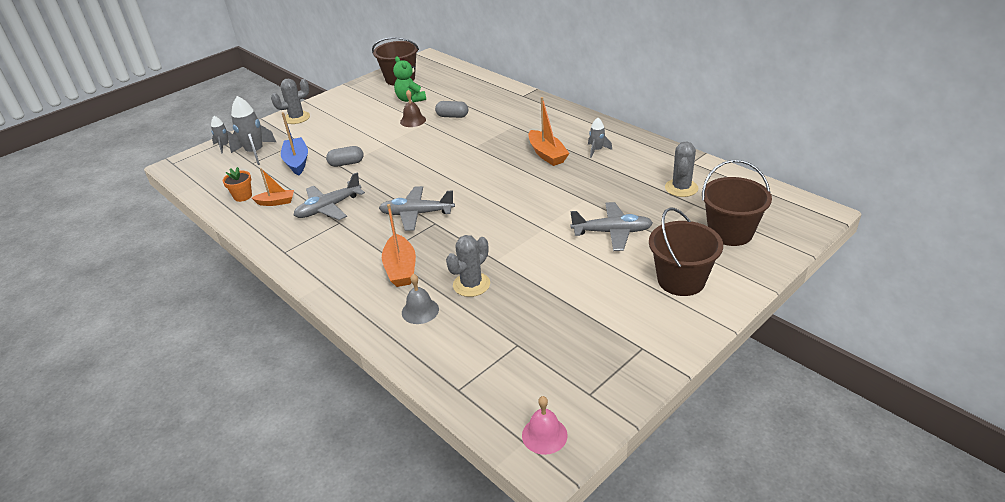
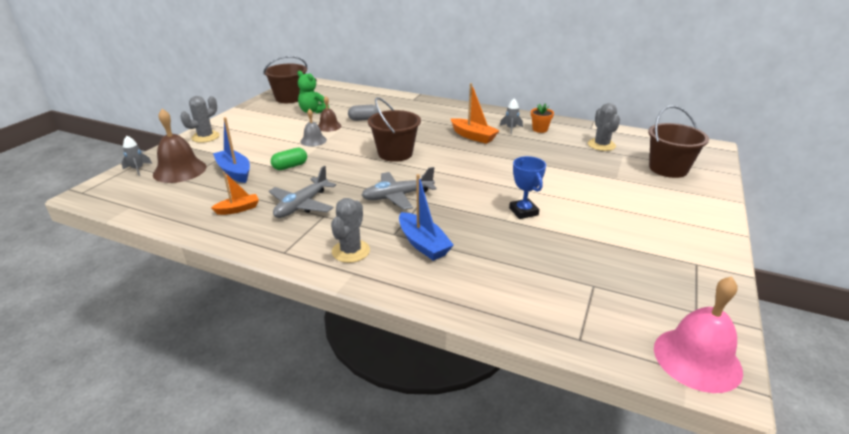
camera: 25 degrees left, 5 degrees down
orange flower pot [223,167,252,202] -> orange flower pot moved to [531,103,554,133]
grey rocket [229,96,276,165] -> brown bell [153,109,206,183]
grey capsule [326,146,363,167] -> green capsule [271,148,307,170]
orange boat [382,204,416,287] -> blue boat [399,174,454,261]
grey bell [402,274,439,324] -> grey bell moved to [300,109,327,146]
grey cactus [446,235,490,297] -> grey cactus moved to [331,198,370,263]
pink bell [522,396,568,455] -> pink bell [654,276,743,393], size x1.73
grey plane [570,202,653,251] -> none
brown bucket [649,207,723,296] -> brown bucket moved to [368,97,421,162]
none -> blue trophy [509,156,546,219]

